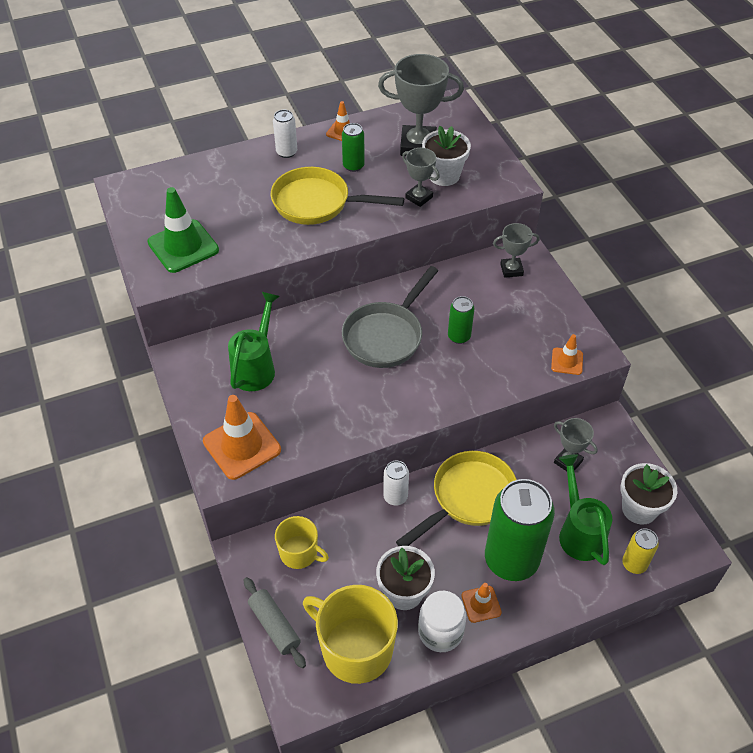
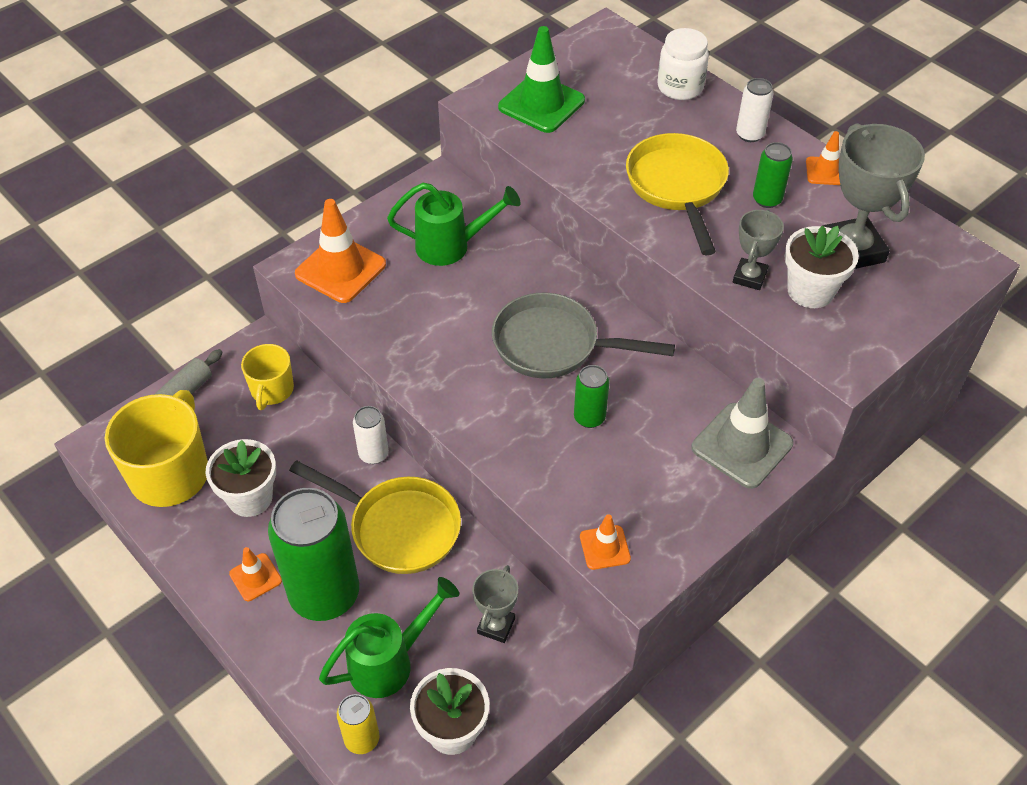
camera: 70 degrees right, 0 degrees up
white jar [418,591,466,652] -> white jar moved to [657,28,709,100]
grey trophy [493,223,540,278] -> grey traffic cone [691,378,793,489]

